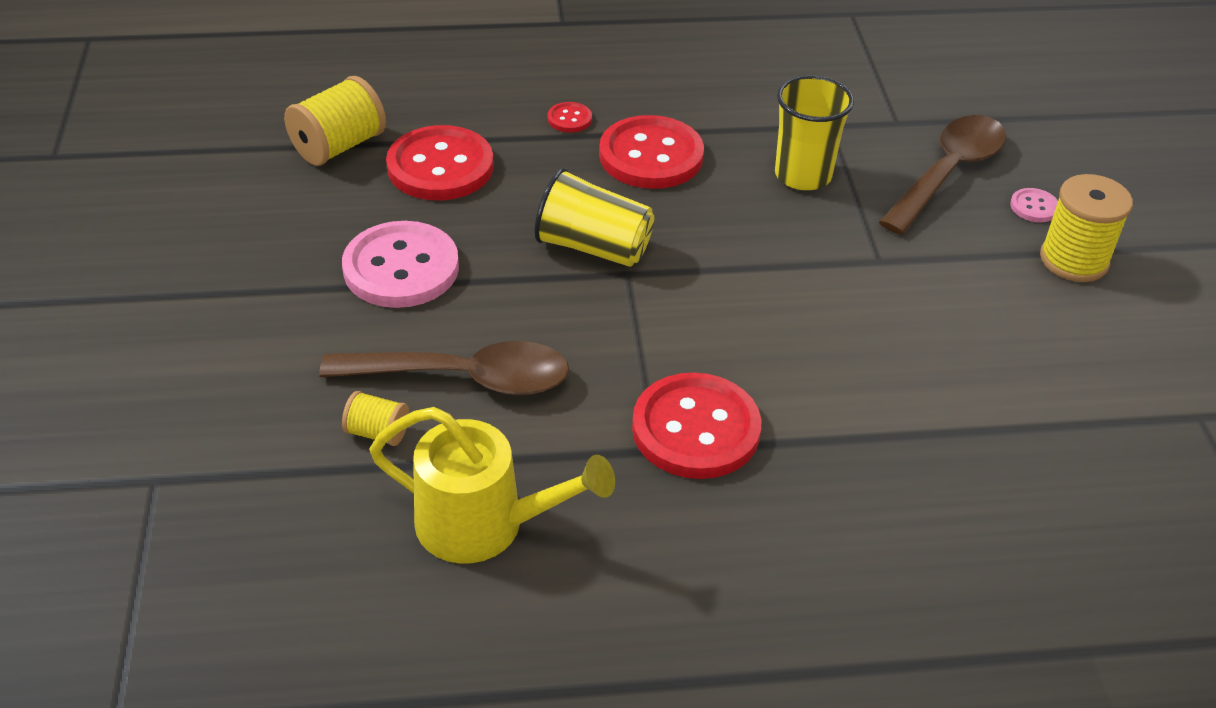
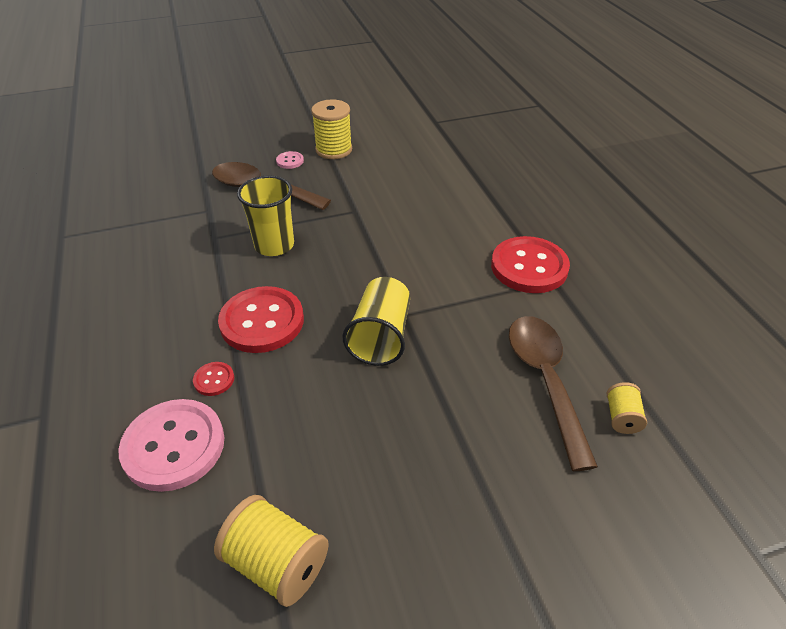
camera: 100 degrees left, 0 degrees up
pink button [342,221,459,308] -> pink button moved to [118,399,224,492]
yellow watering can [369,407,615,564] -> none
red button [386,125,494,200] -> none

